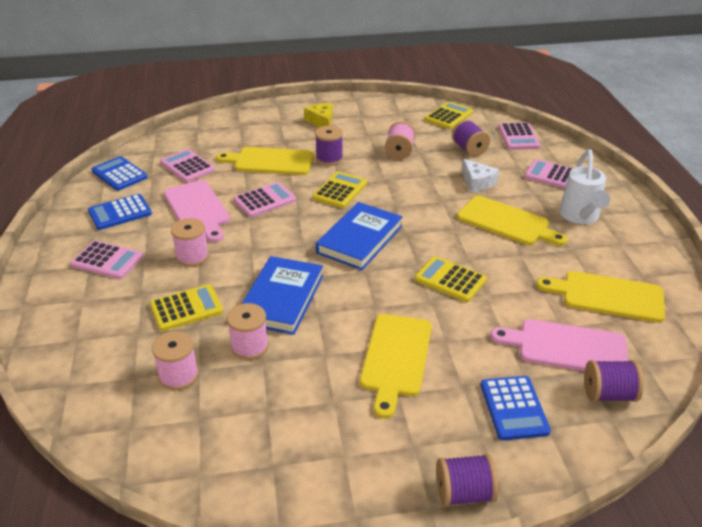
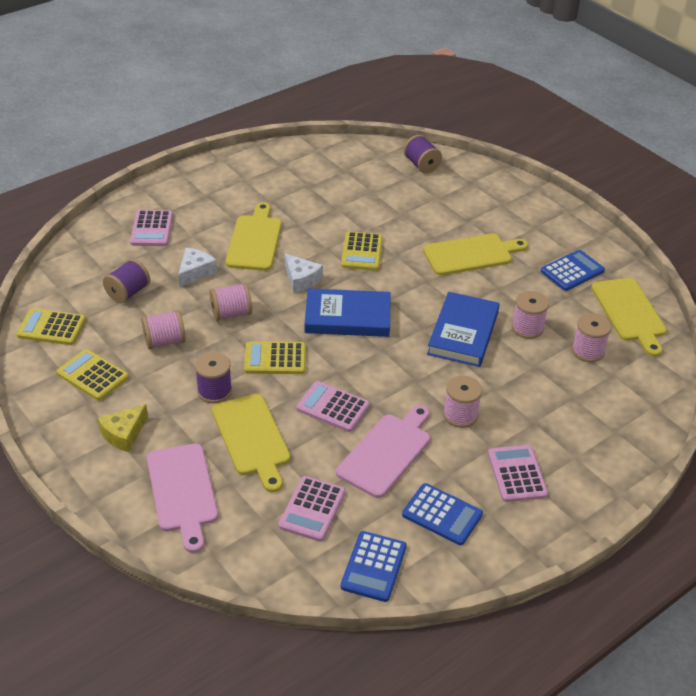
camera: 120 degrees left, 5 degrees up
yellow calculator [150,284,223,331] -> yellow calculator moved to [56,349,129,400]
blue book [242,256,323,335] -> blue book turned 60 degrees counterclockwise [427,292,500,367]
purple spool [436,454,499,507] -> none
blue calculator [481,376,551,440] -> blue calculator moved to [541,250,605,291]
pink cutting board [490,319,628,371] -> pink cutting board moved to [147,443,218,553]
pink calculator [498,123,541,150] -> none
yellow cutting board [536,271,665,323] -> yellow cutting board moved to [591,278,667,357]
white watering can [559,149,610,224] -> none
none -> pink spool [210,283,252,321]
none -> white cheese [285,253,323,293]

